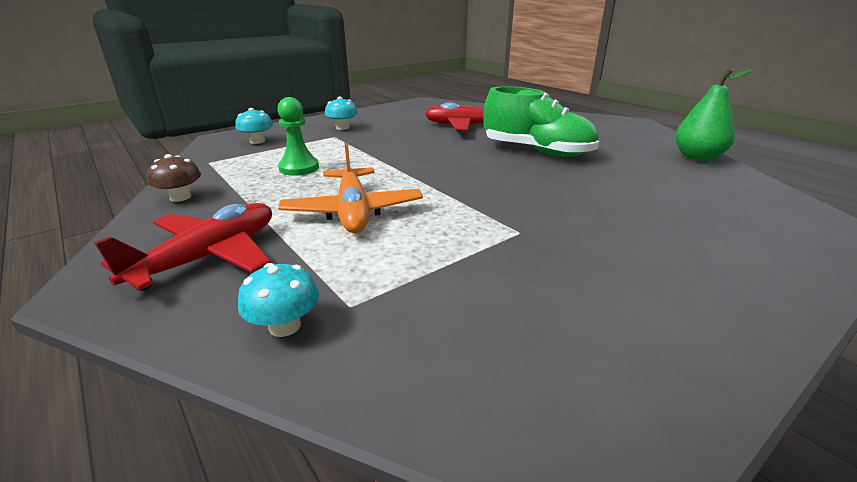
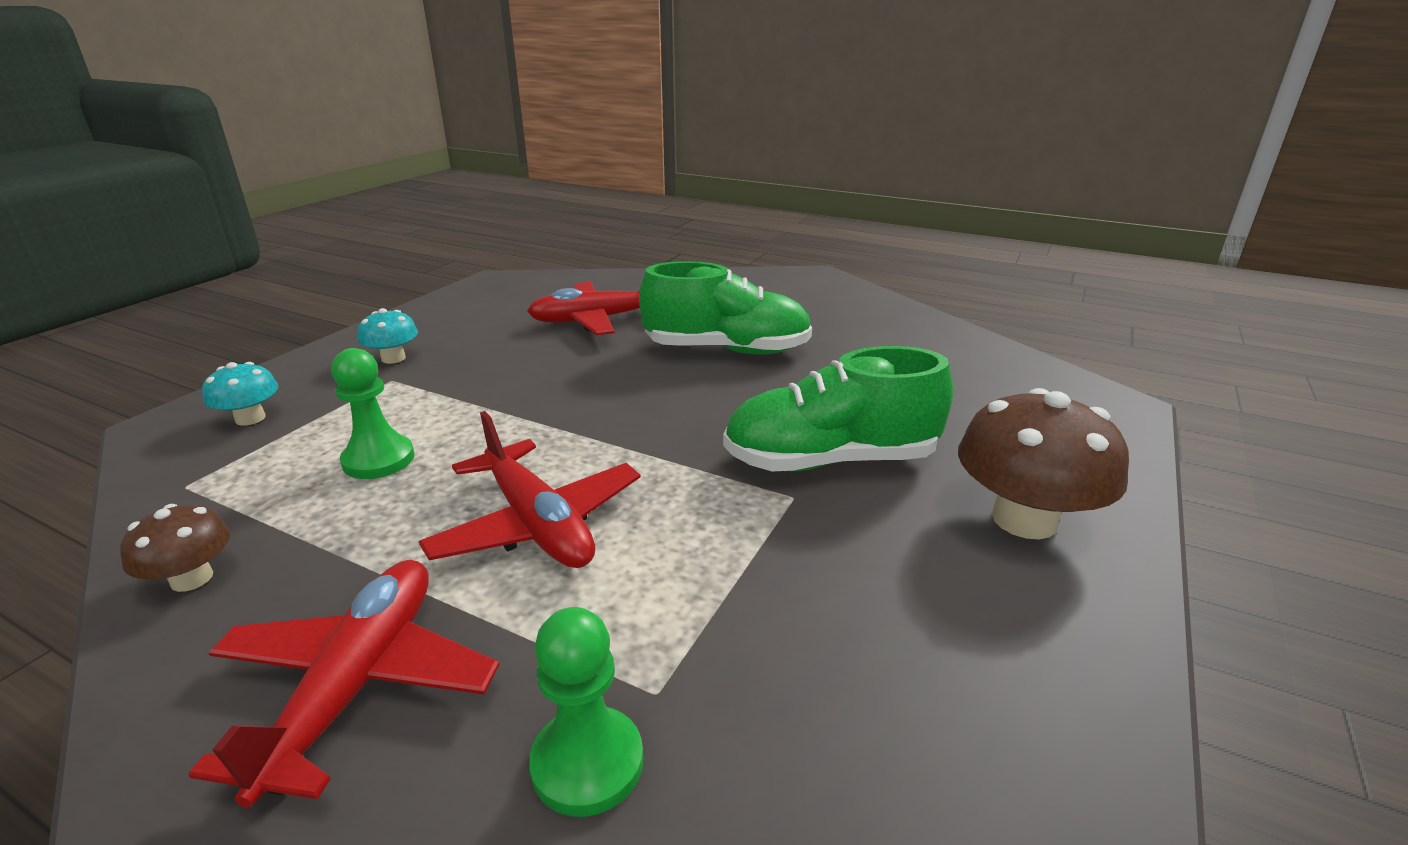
camera: 25 degrees left, 0 degrees up
turquoise mushroom [238,263,319,337] -> green pawn [529,607,643,817]
orange plane [278,143,423,233] -> red plane [418,411,640,568]
green pear [676,69,754,161] -> none
none -> green shoe [723,346,953,471]
none -> brown mushroom [958,388,1129,539]

